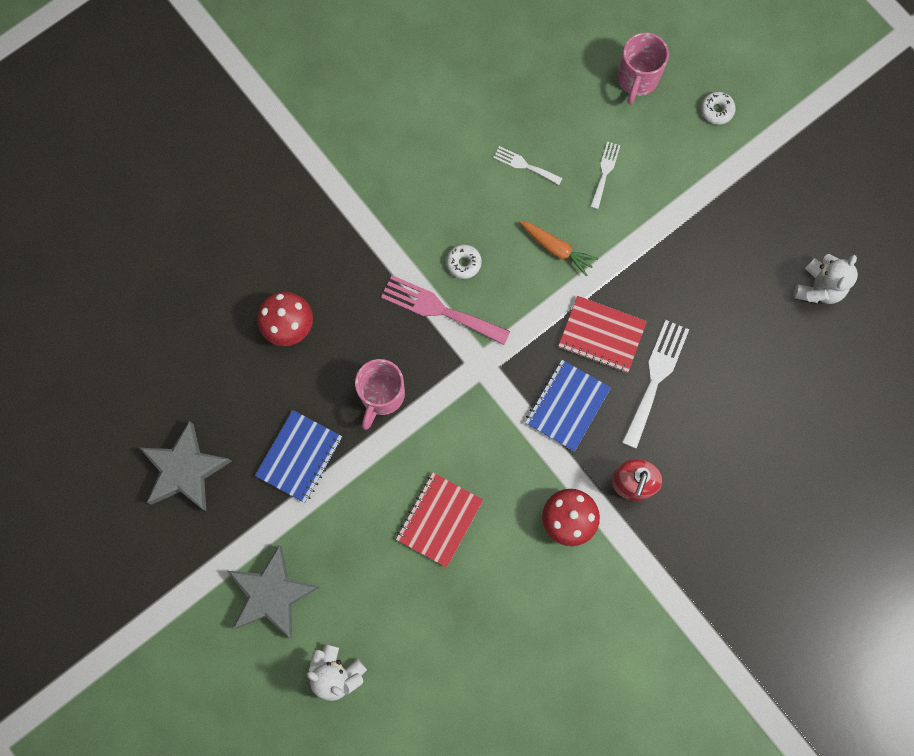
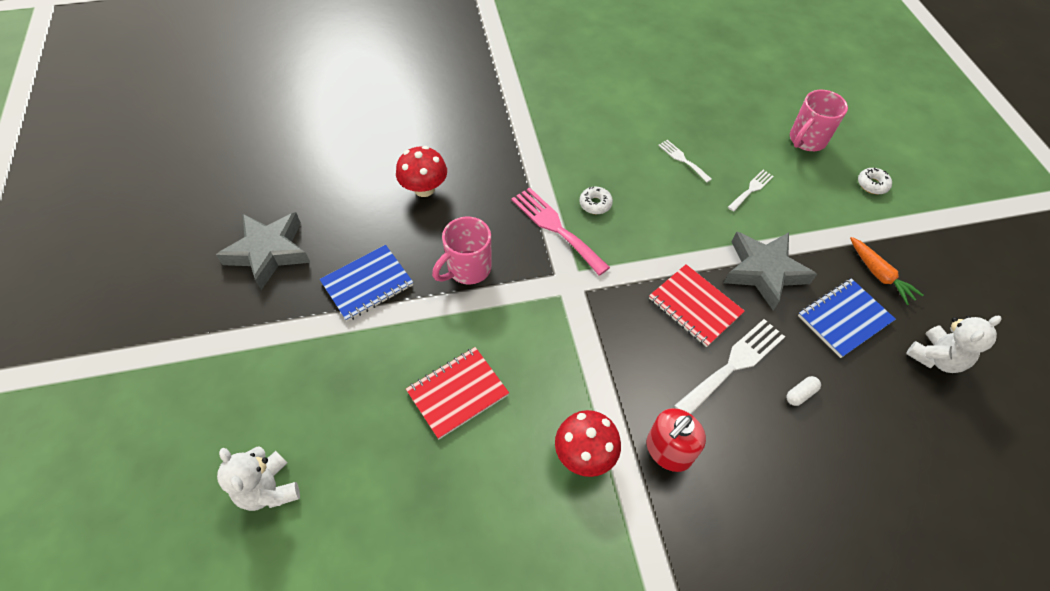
camera: 25 degrees right, 20 degrees down
grey star [228,545,320,639] -> grey star moved to [724,232,817,310]
orange carrot [520,221,598,276] -> orange carrot moved to [850,237,923,305]
blue notebook [525,360,611,451] -> blue notebook moved to [798,278,896,358]
none -> white capsule [786,376,821,406]

